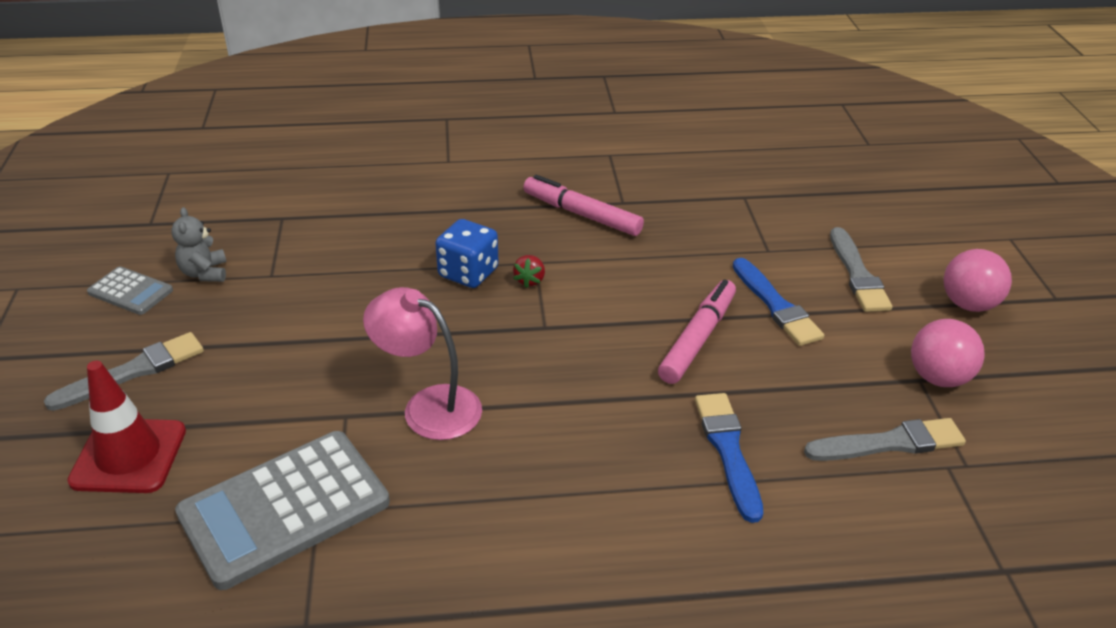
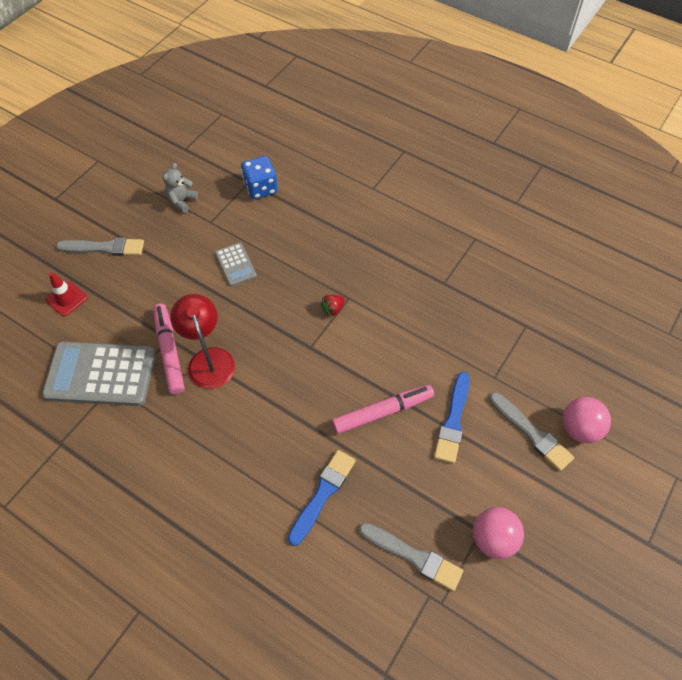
camera: 40 degrees right, 20 degrees up
red traffic cone [67,361,186,493] -> red traffic cone [45,272,88,316], size x0.63
grey calculator [87,266,173,315] -> grey calculator moved to [215,243,257,286]
pink lamp [363,287,482,440] -> red lamp [170,294,235,389]
blue dice [435,219,499,288] -> blue dice moved to [241,156,278,199]
pink marker [523,175,644,236] -> pink marker moved to [153,303,185,395]
grey brush [830,227,892,312] -> grey brush turned 75 degrees counterclockwise [489,392,574,471]
pink ball [944,249,1012,312] -> pink ball moved to [562,397,611,443]

